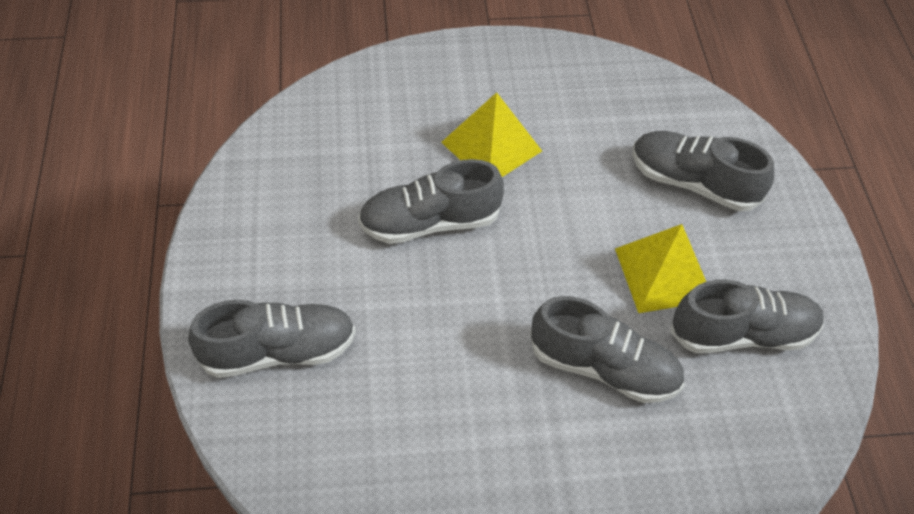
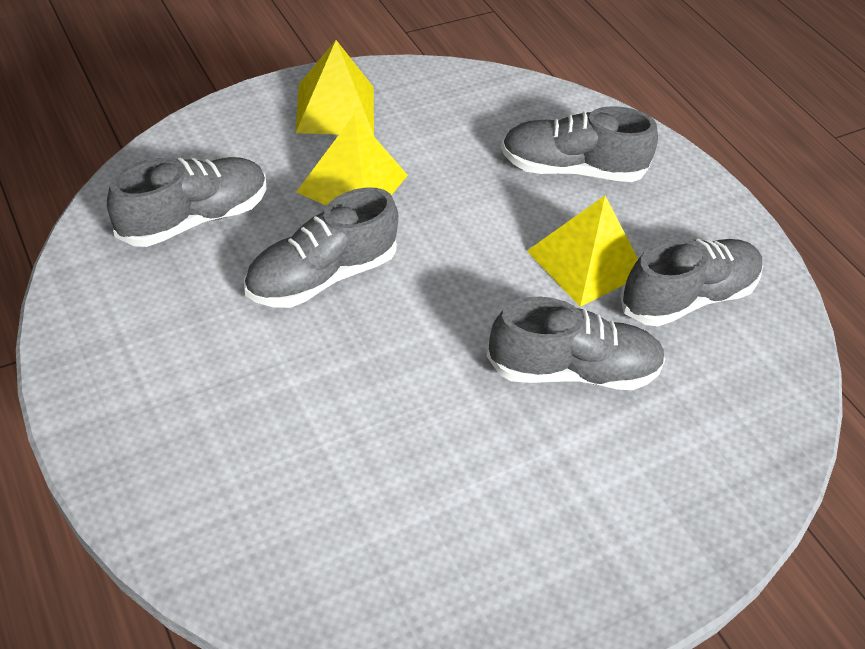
camera: 25 degrees left, 5 degrees down
grey shoe [188,300,356,378] -> grey shoe moved to [107,157,267,247]
none -> yellow pyramid [296,40,374,136]

